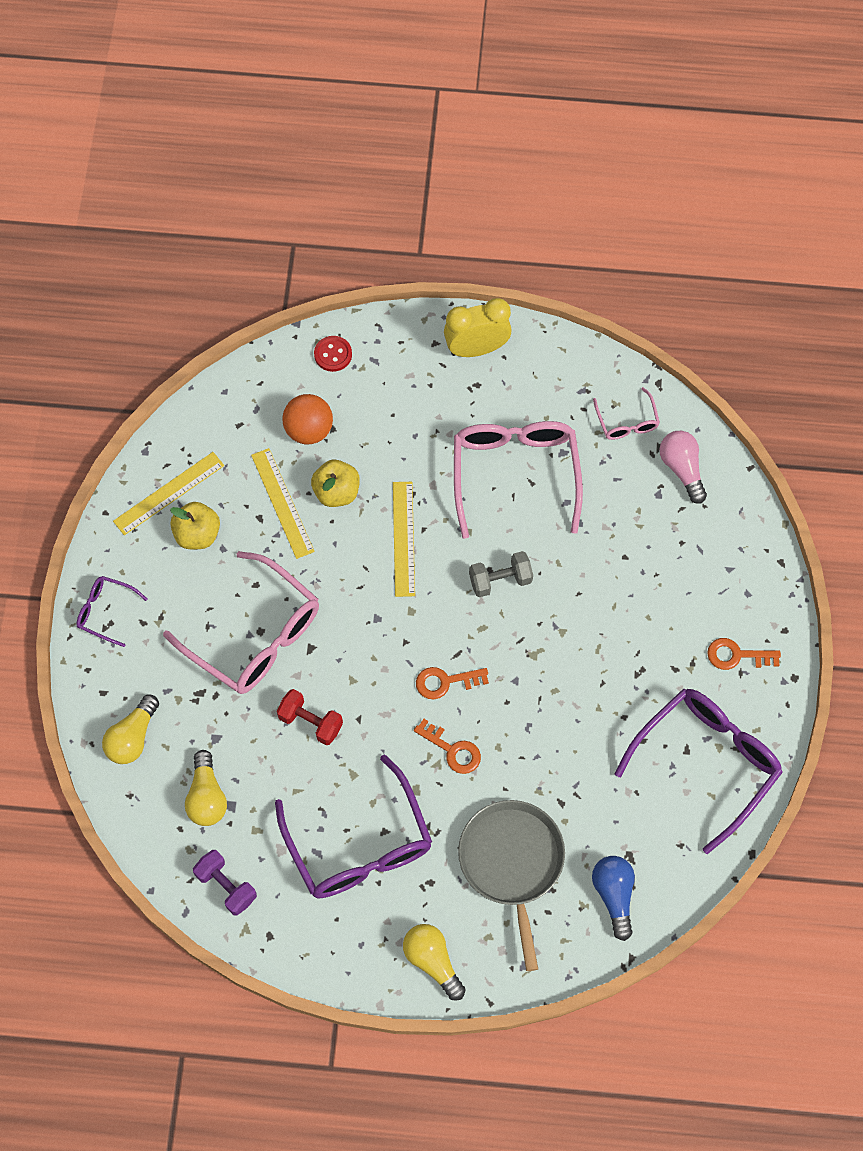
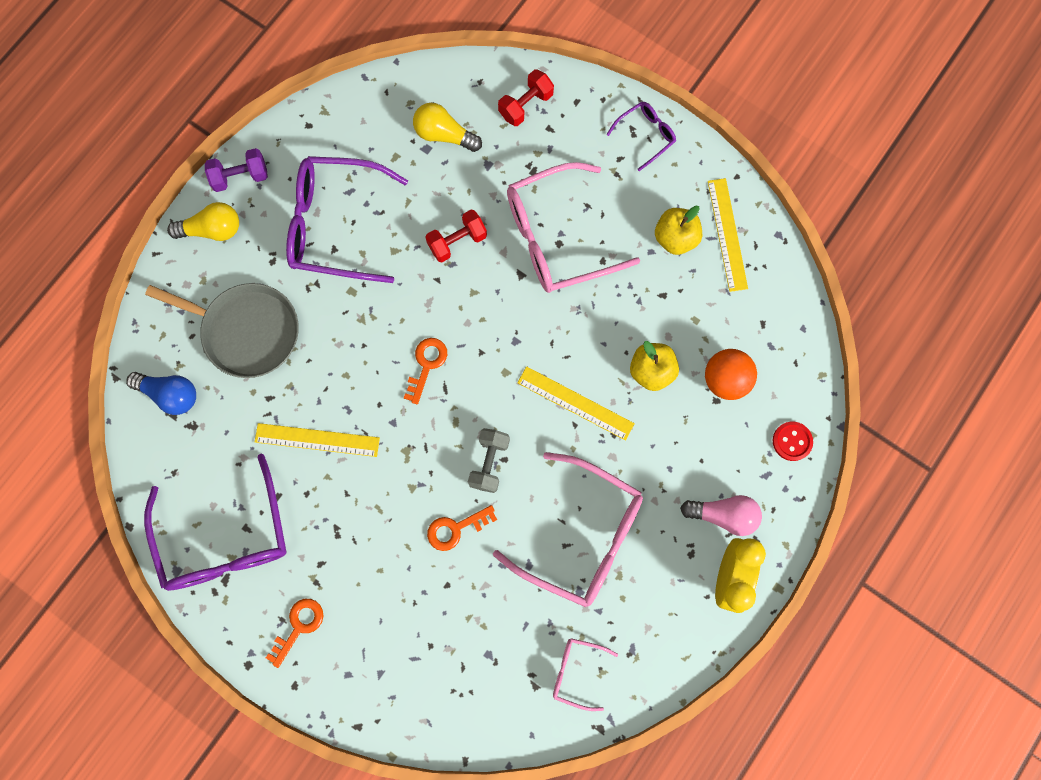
camera: 120 degrees right, 10 degrees up
yellow light bulb [102,695,159,764] -> red dumbbell [498,69,554,126]
purple dumbbell [193,850,257,916] -> purple dumbbell moved to [205,148,268,192]
yellow ruler [251,448,315,559] -> yellow ruler moved to [255,423,380,457]
orange key [414,719,481,774] -> orange key moved to [427,505,497,551]
pink light bulb [660,431,707,504] -> pink light bulb moved to [680,495,762,536]

